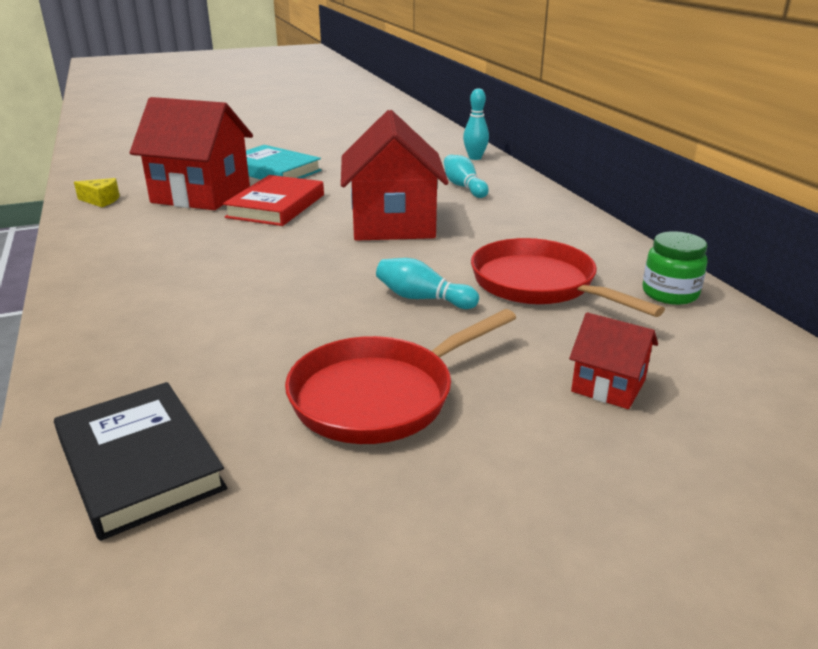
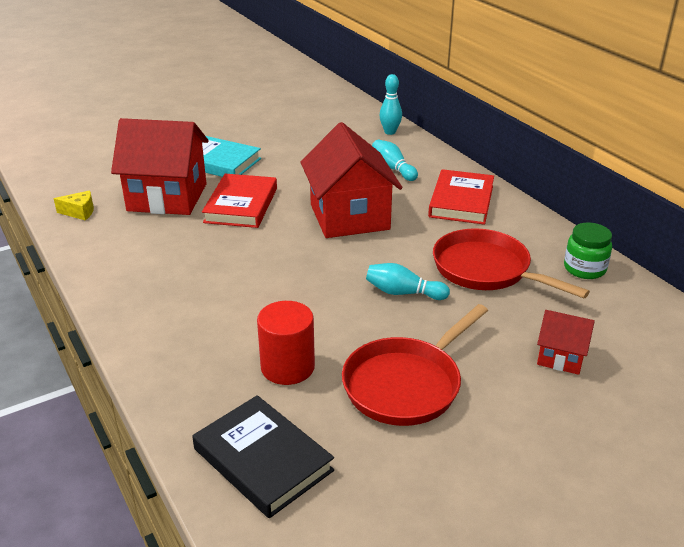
camera: 10 degrees left, 5 degrees up
none -> red cylinder [257,301,315,385]
none -> red book [428,169,494,225]

